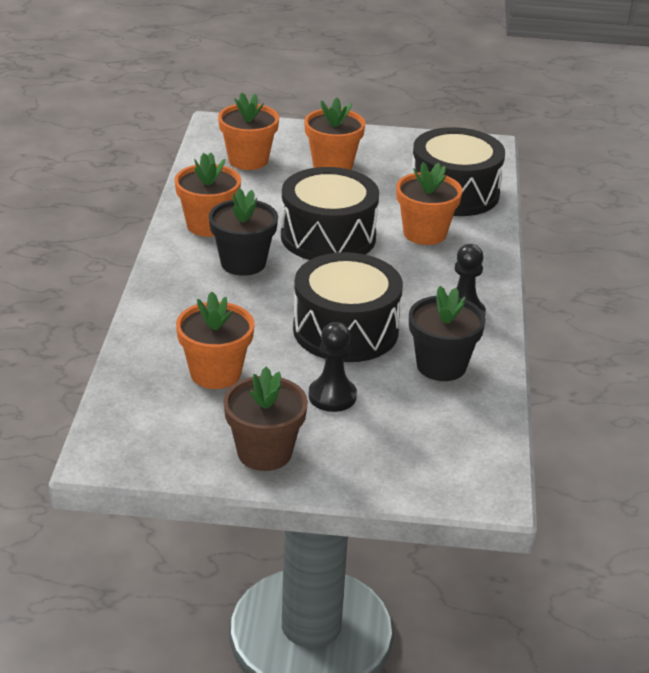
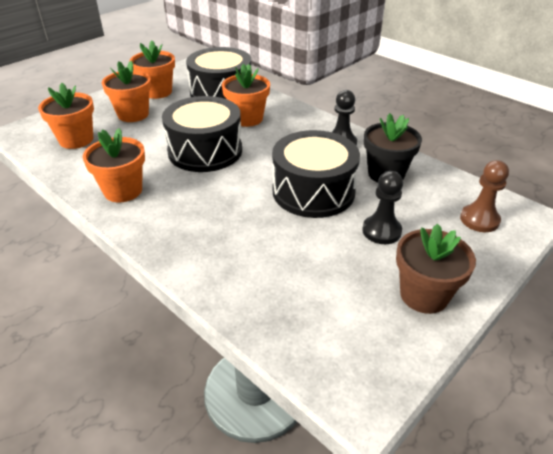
camera: 50 degrees left, 5 degrees up
orange flower pot [176,292,254,389] -> orange flower pot moved to [130,41,175,99]
black flower pot [209,188,278,276] -> none
none -> brown pawn [460,160,509,232]

